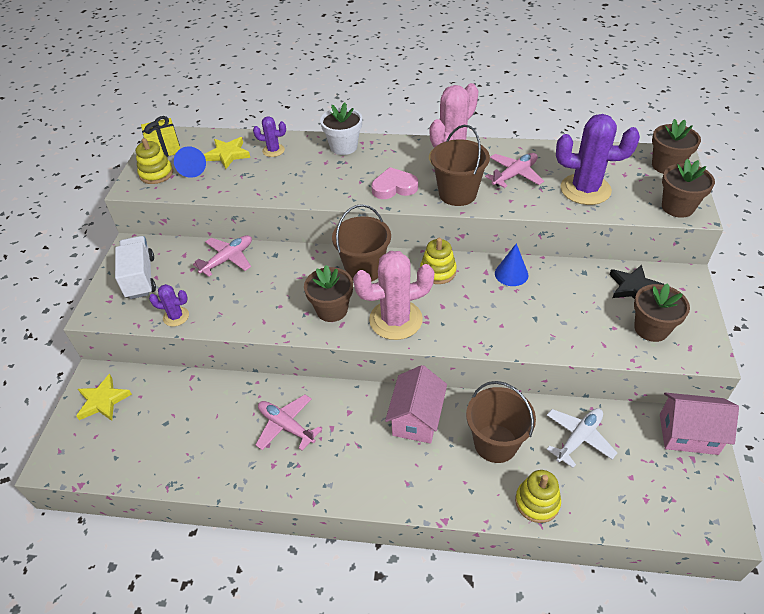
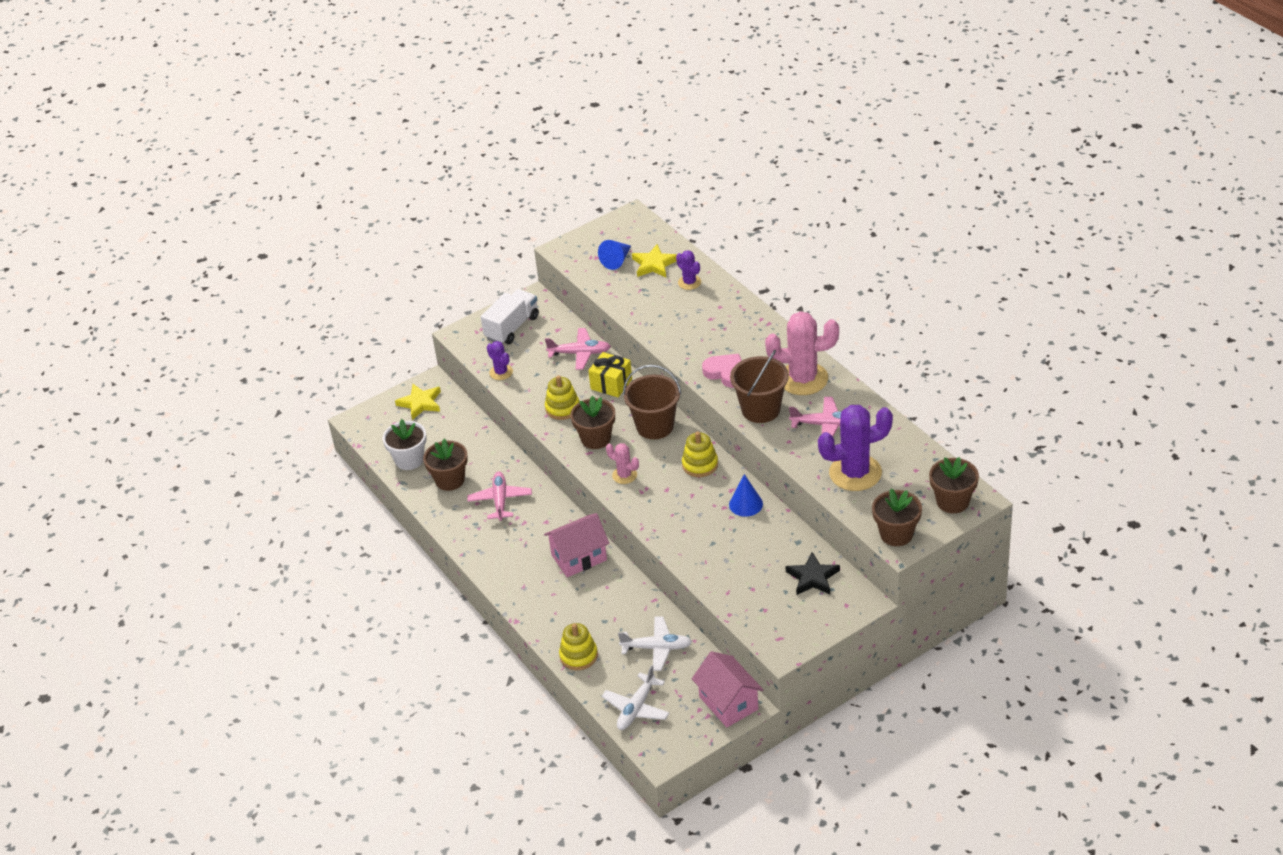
camera: 50 degrees right, 5 degrees down
yellow stacking toy [136,138,173,184] -> yellow stacking toy moved to [545,375,579,420]
yellow gift [141,116,180,157] -> yellow gift moved to [588,352,632,397]
white flower pot [320,103,362,155] -> white flower pot moved to [383,419,427,470]
pink cactus [353,251,434,340] -> pink cactus [606,443,639,484], size x0.50
brown bucket [466,381,536,463] -> none
purple cactus [556,114,640,205] -> purple cactus turned 75 degrees counterclockwise [818,405,893,491]
brown flower pot [634,283,690,342] -> brown flower pot moved to [423,439,468,491]
none -> white plane [602,665,669,730]

